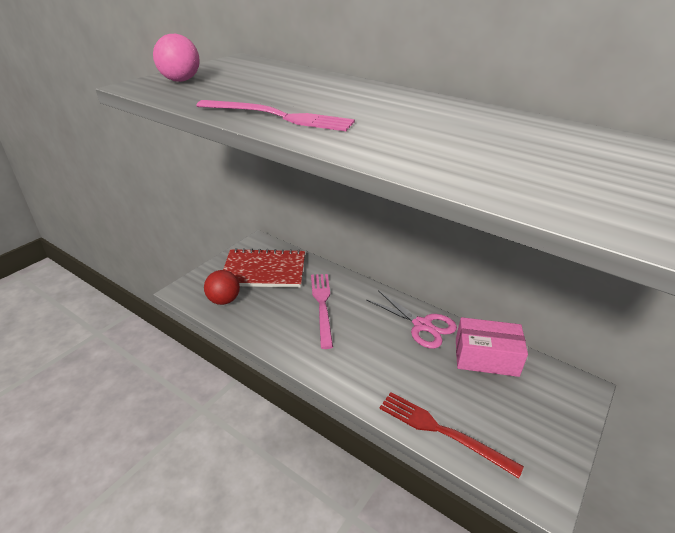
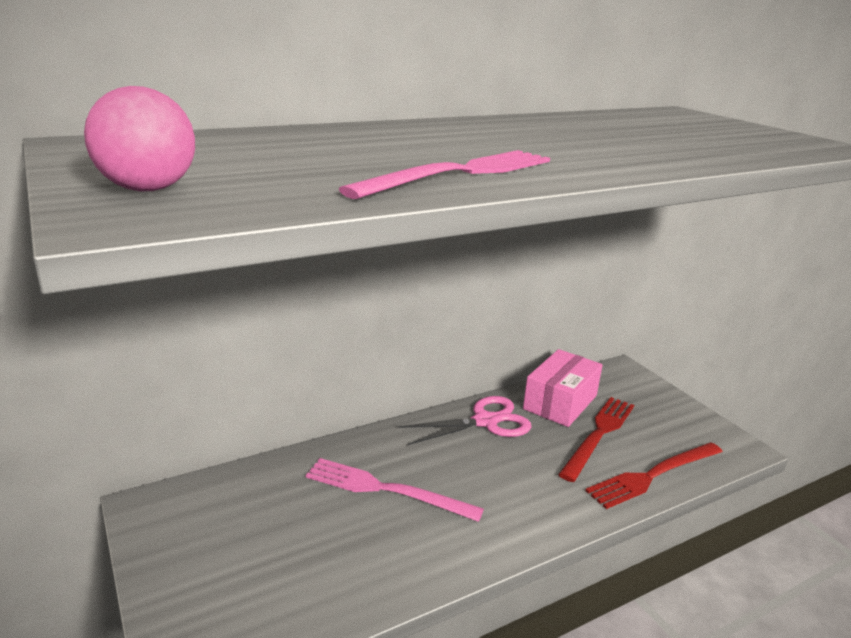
camera: 65 degrees left, 10 degrees down
red ball [204,270,240,305] -> none
red notebook [223,248,305,288] -> none
none -> red fork [558,397,634,482]

